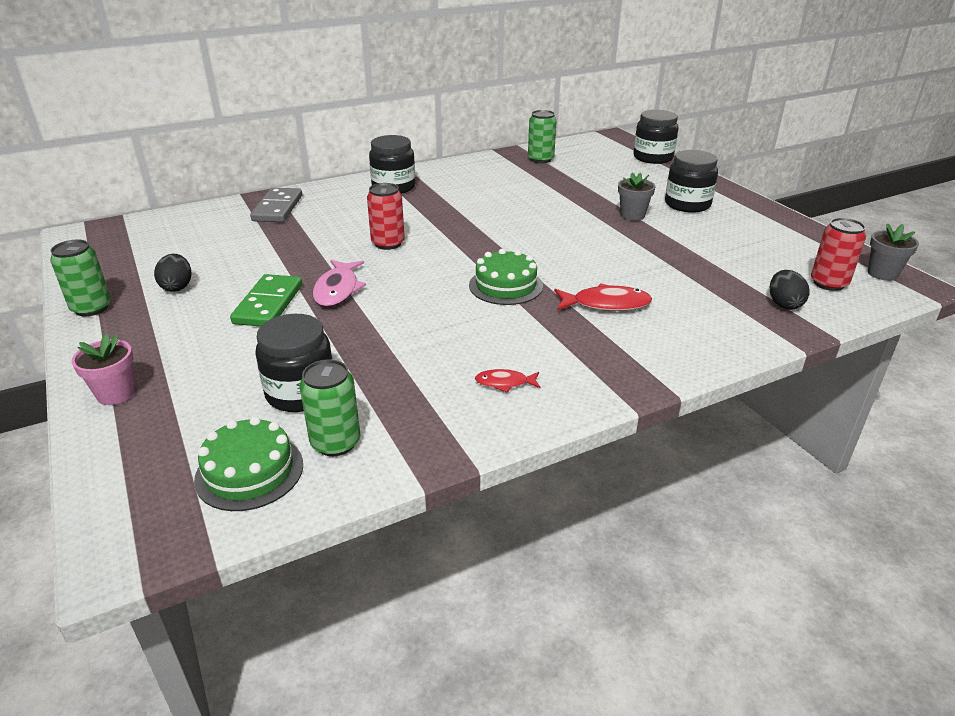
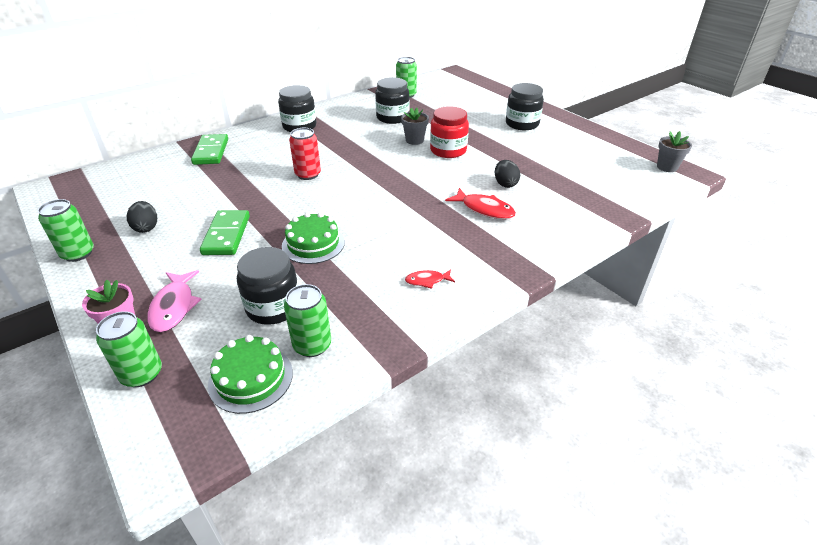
camera: 10 degrees left, 5 degrees up
grey domino [250,188,302,222] -> green domino [191,134,228,165]
pink fish [313,260,366,307] -> pink fish moved to [147,270,201,332]
green cake [469,249,543,305] -> green cake moved to [282,212,345,264]
red fish [554,284,652,311] -> red fish turned 45 degrees clockwise [445,188,516,219]
grey flower pot [618,173,655,221] -> grey flower pot moved to [401,108,429,145]
black jar [633,110,678,164] -> black jar moved to [375,77,410,124]
black egg [770,270,810,310] -> black egg moved to [495,160,520,188]
red can [811,218,866,291] -> none
none -> green can [96,311,162,387]
none -> red jar [430,106,469,158]

